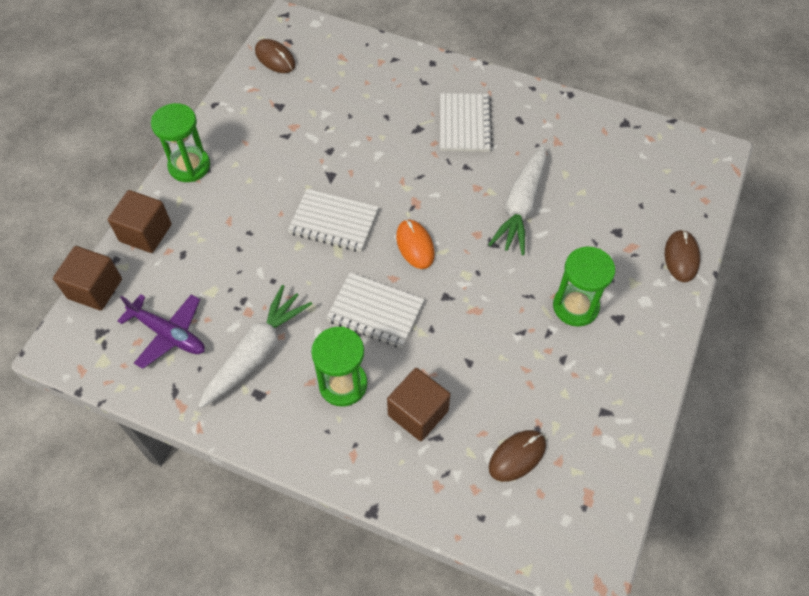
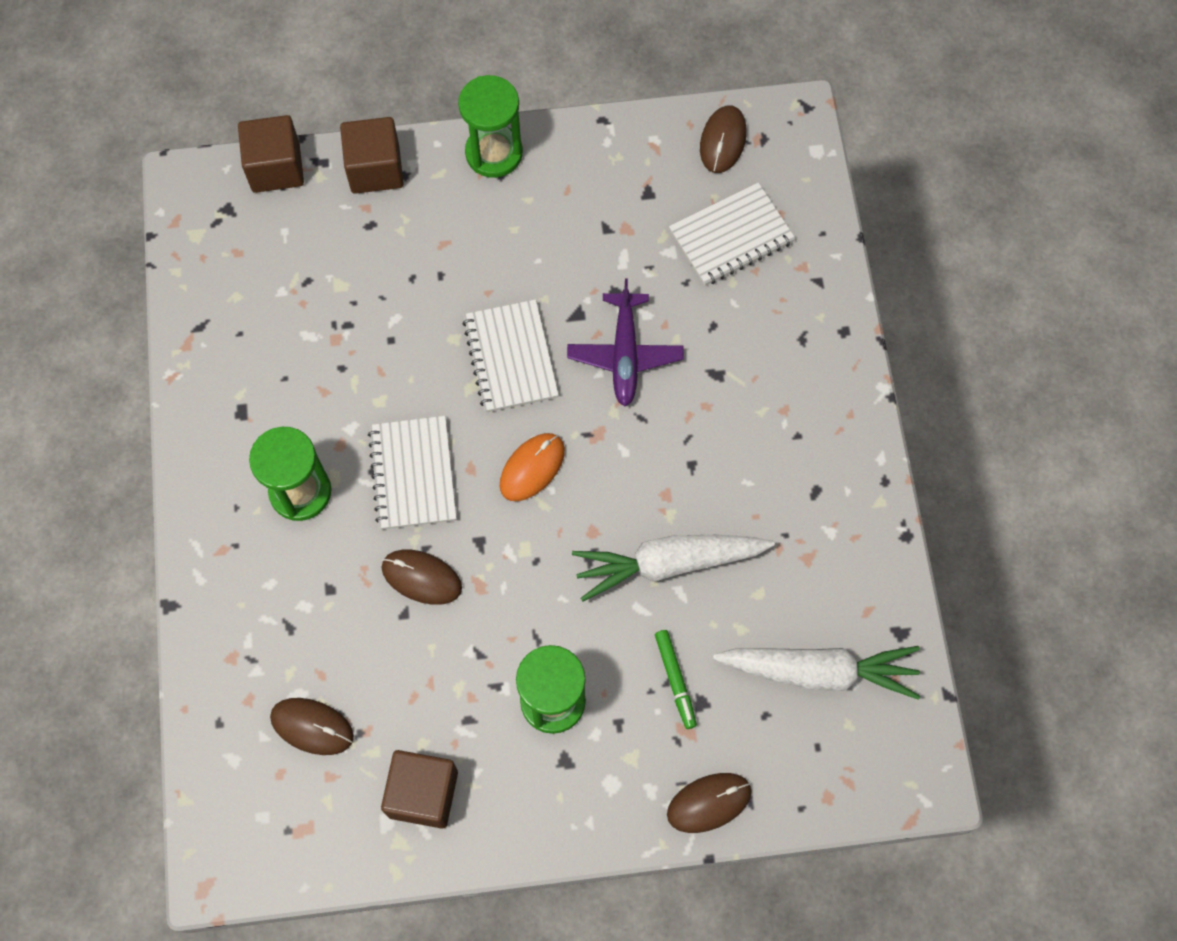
camera: 60 degrees right, 10 degrees up
purple plane [117,294,205,369] -> purple plane moved to [567,279,683,406]
white carrot [199,285,312,408] -> white carrot moved to [713,646,920,700]
brown cube [387,368,450,441] -> brown cube moved to [381,750,458,829]
white notebook [440,93,493,152] -> white notebook moved to [669,182,795,286]
none -> brown mouse [382,550,462,605]
none -> green marker [655,630,697,729]

